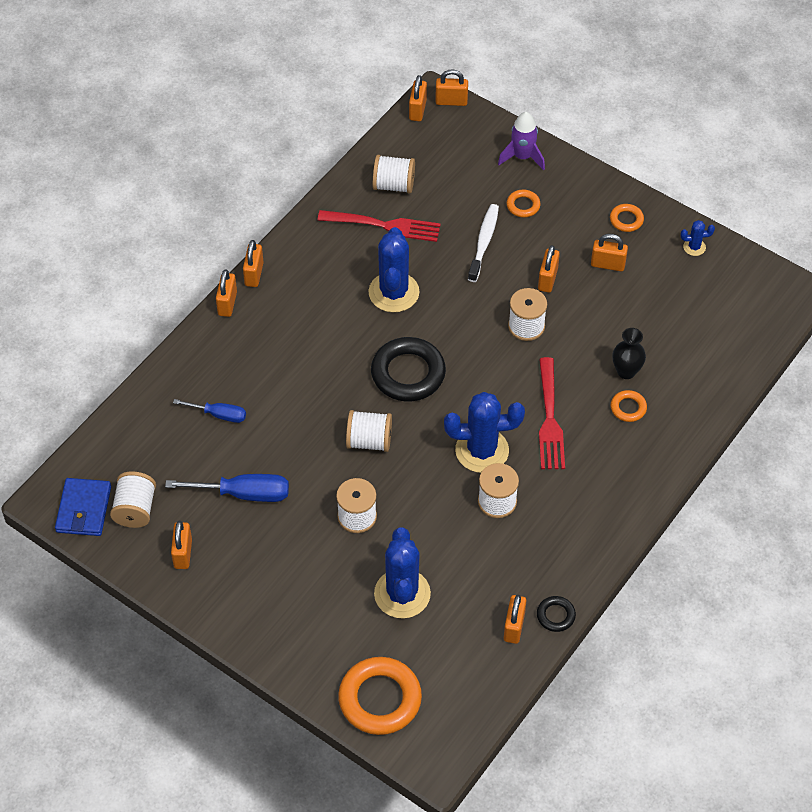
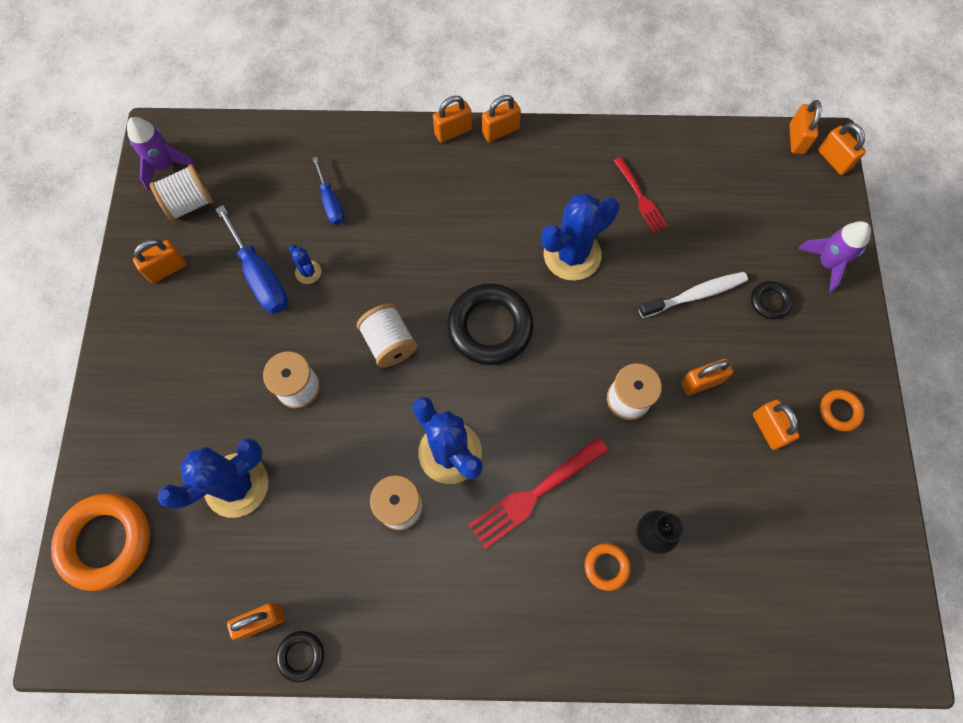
camera: 55 degrees right, 15 degrees up
blue wallet [55,478,111,536] -> purple rocket [127,117,196,190]
red fork [317,210,441,242] -> red fork [614,157,668,233], size x0.64
white spool [373,155,415,194] -> none
orange padlock [409,75,427,121] -> orange padlock turned 60 degrees counterclockwise [789,100,822,154]
orange ring [507,190,540,218] -> black ring [751,281,793,320]
blue cactus [681,220,715,256] -> blue cactus moved to [289,244,321,284]

